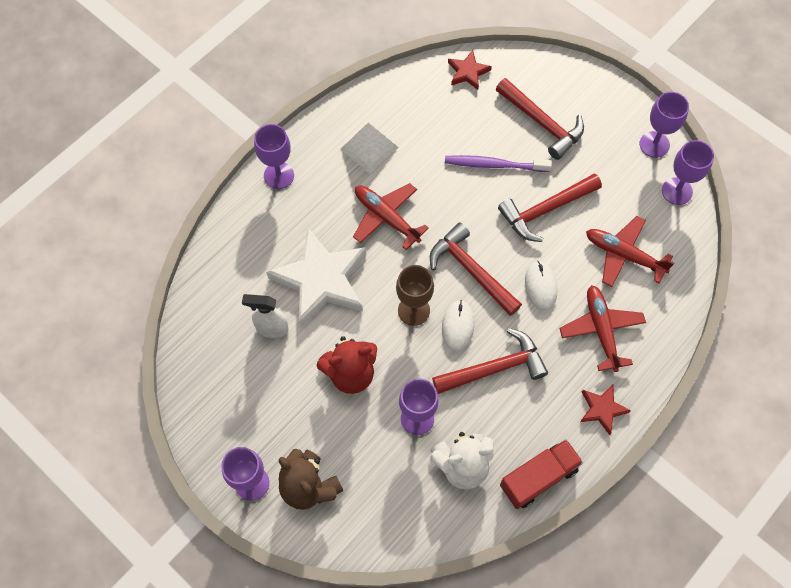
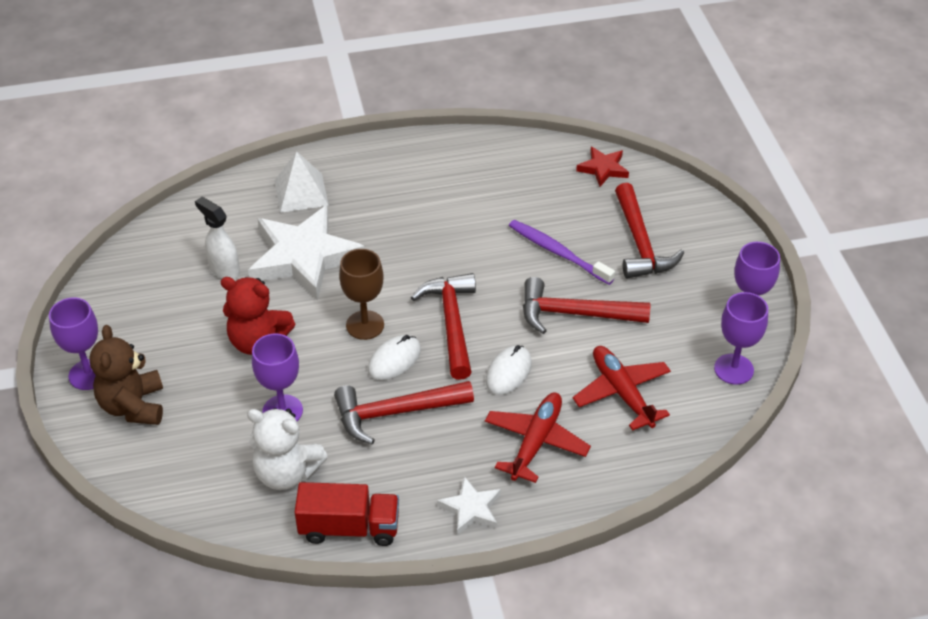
camera: 35 degrees right, 20 degrees down
purple goblet [254,124,294,189] -> none
white pyramid [340,123,399,174] -> white pyramid moved to [274,151,329,213]
red plane [353,183,429,250] -> none
red hammer [432,328,548,394] -> red hammer turned 150 degrees clockwise [334,381,474,444]
red star [580,385,631,435] -> white star [437,476,501,535]

